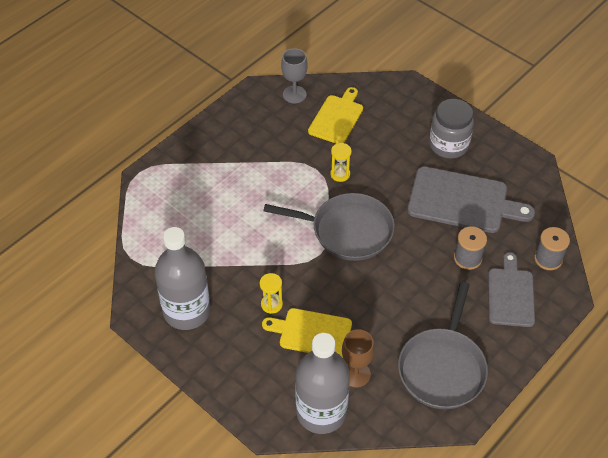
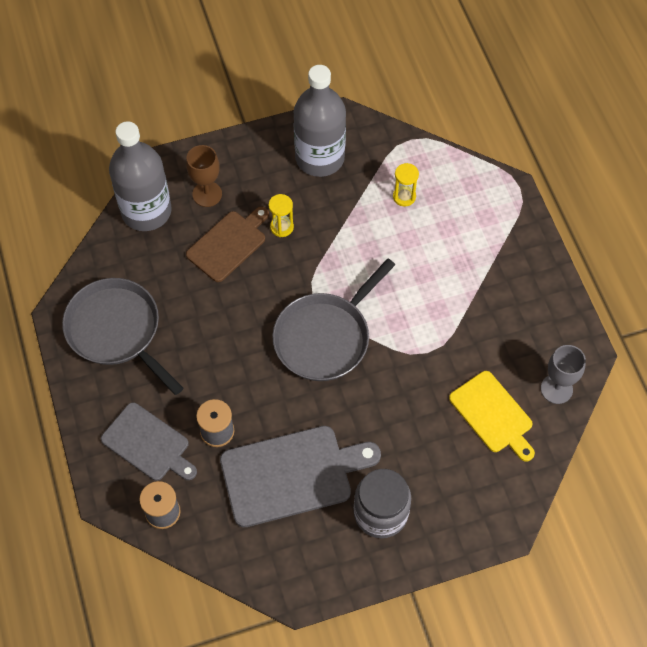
camera: 120 degrees right, 10 degrees up
yellow cutting board [262,308,352,358] -> brown cutting board [186,206,269,282]
yellow hourglass [330,143,352,182] -> yellow hourglass moved to [393,163,419,206]
brown goblet [342,329,375,388] -> brown goblet moved to [186,145,222,207]
grey cutting board [407,166,535,233] -> grey cutting board turned 150 degrees counterclockwise [220,426,381,527]

